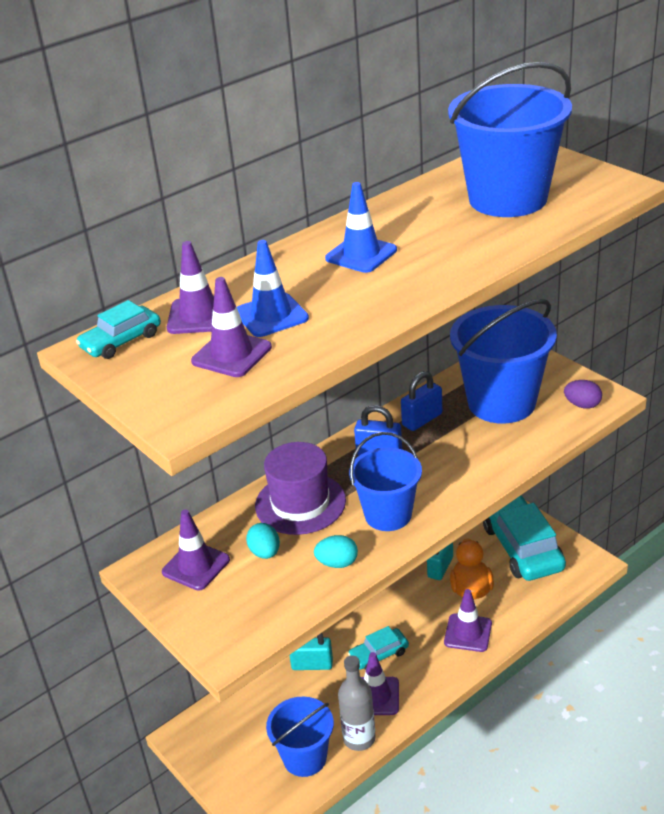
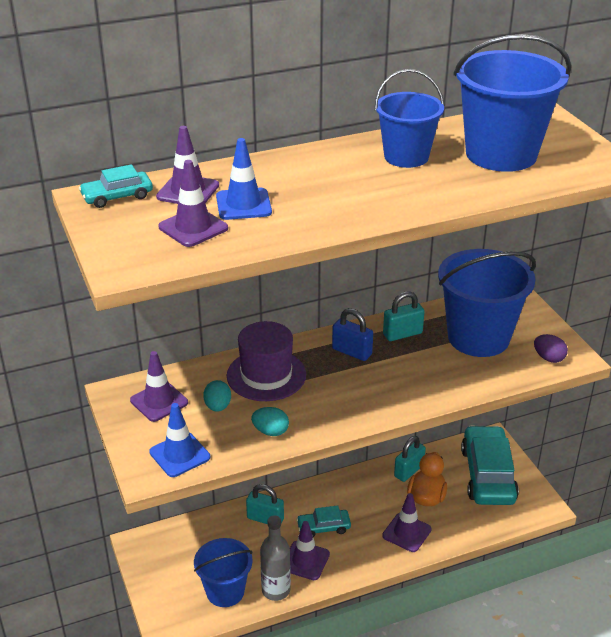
camera: 15 degrees right, 0 degrees up
blue traffic cone [325,182,397,273] -> blue traffic cone moved to [149,403,210,477]
blue bucket [349,432,422,531] -> blue bucket moved to [375,69,444,168]
blue padlock [401,371,442,431] -> turquoise padlock [383,291,425,341]

